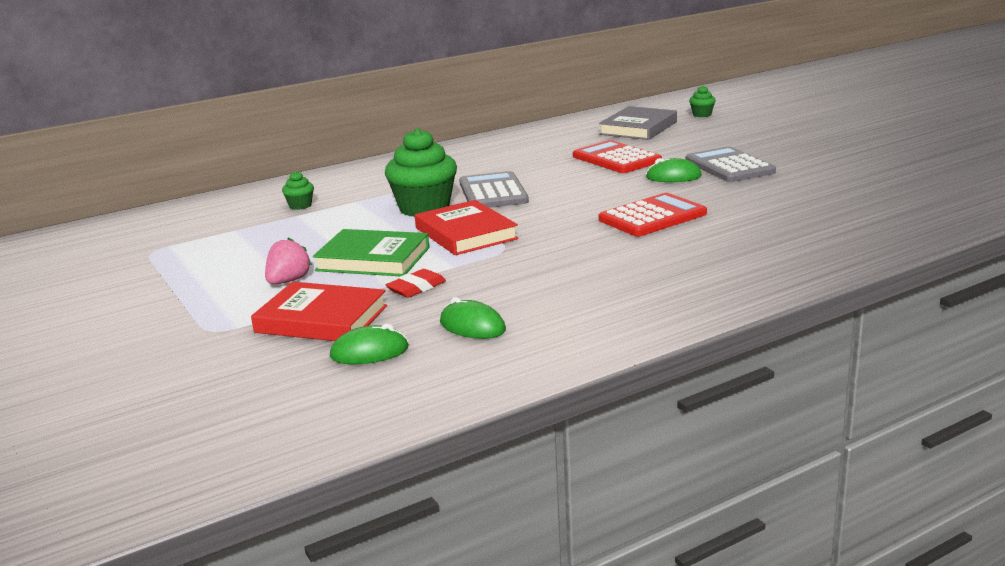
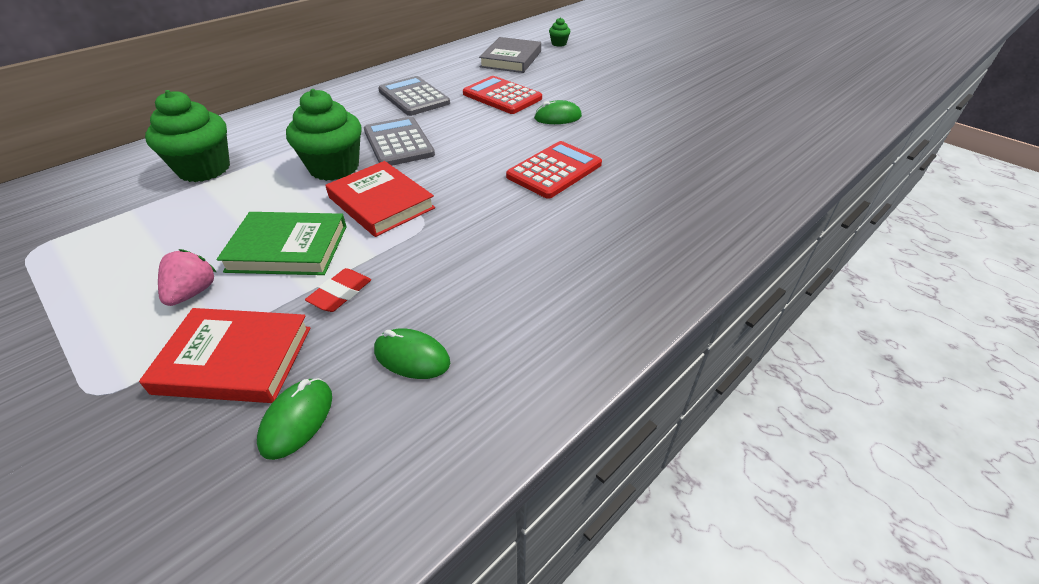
camera: 15 degrees left, 20 degrees up
green cupcake [282,171,314,210] -> green cupcake [145,90,230,182], size x2.21
green mouse [330,323,409,364] -> green mouse turned 45 degrees counterclockwise [257,378,332,460]
grey calculator [686,146,776,182] -> grey calculator moved to [378,76,450,116]

